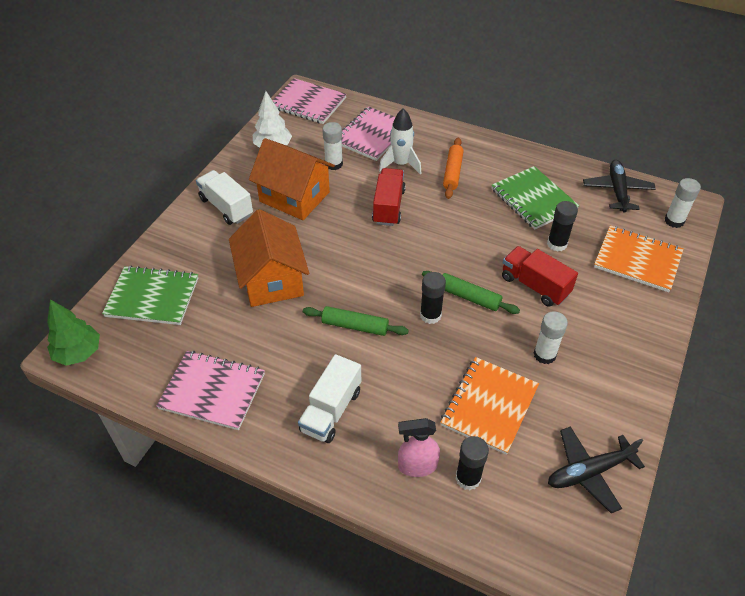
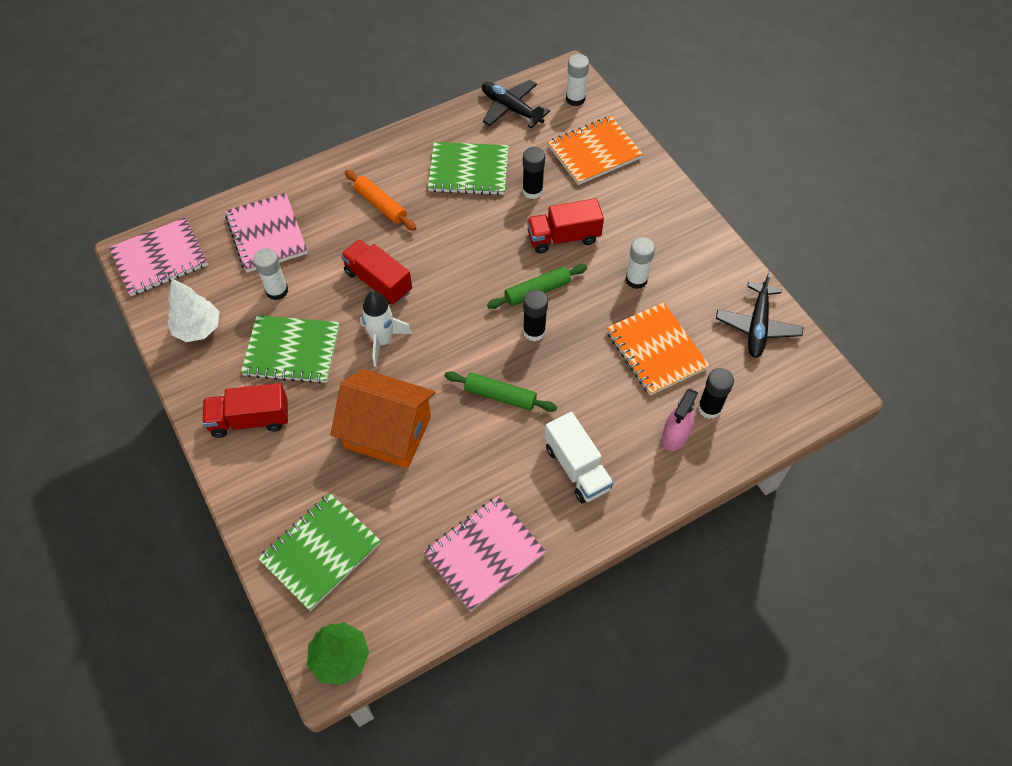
camera: 55 degrees left, 10 degrees up
white truck [196,170,253,225] -> red truck [202,383,288,438]
orange house [249,138,335,220] -> green notebook [241,315,340,384]
green rolling pin [303,306,409,336] -> green rolling pin turned 60 degrees clockwise [445,371,557,412]
white rocket [379,108,421,174] -> white rocket moved to [360,291,412,367]

